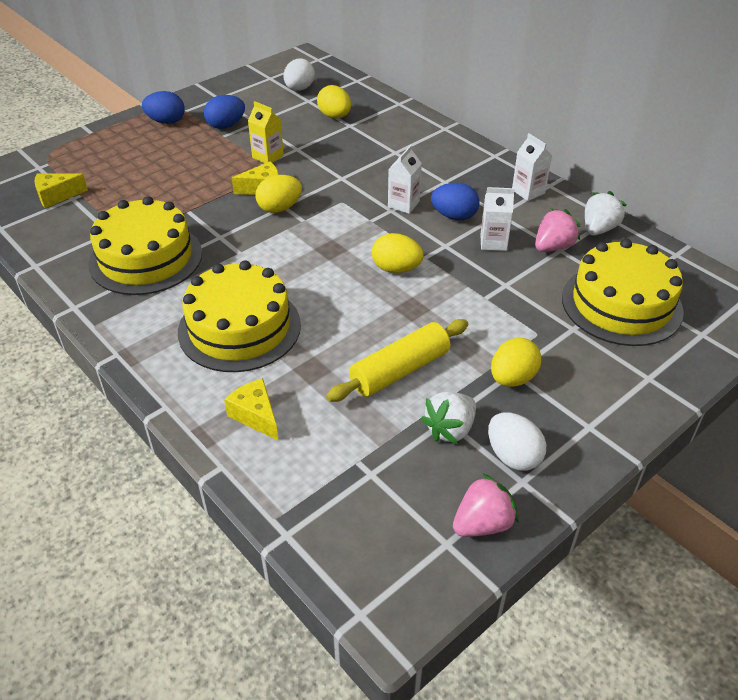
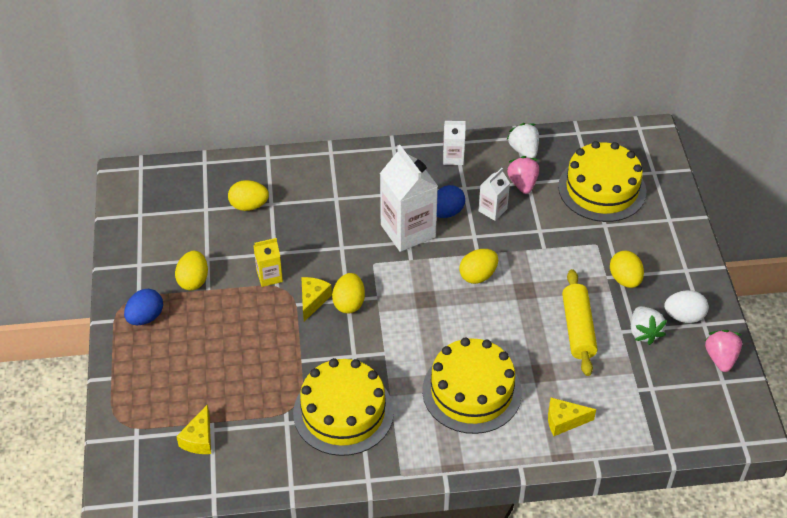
camera: 55 degrees left, 5 degrees up
blue egg [204,95,245,129] -> yellow egg [175,251,208,290]
white egg [284,58,315,91] -> none
white carton [388,145,422,214] -> white carton [380,145,438,252], size x1.95

